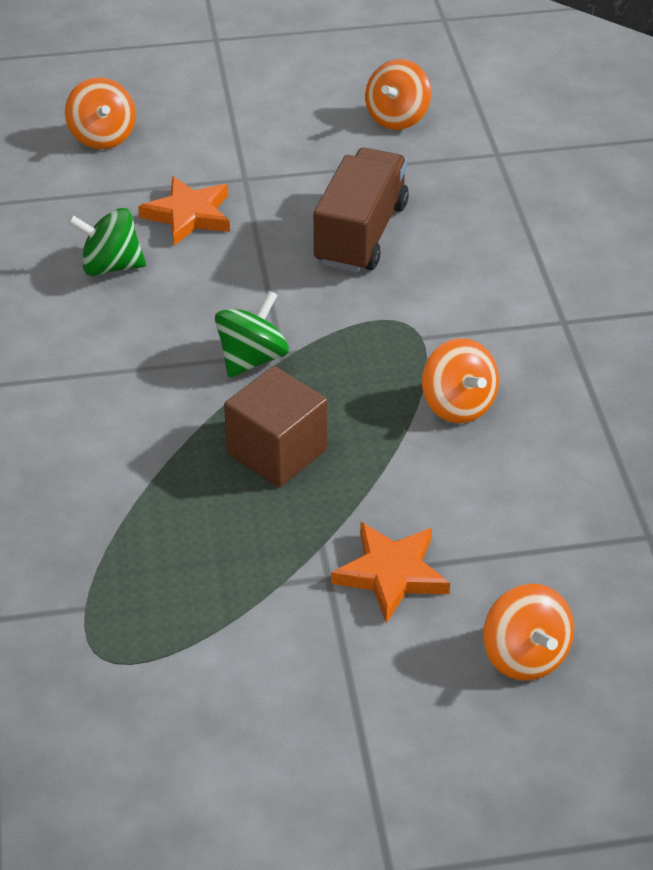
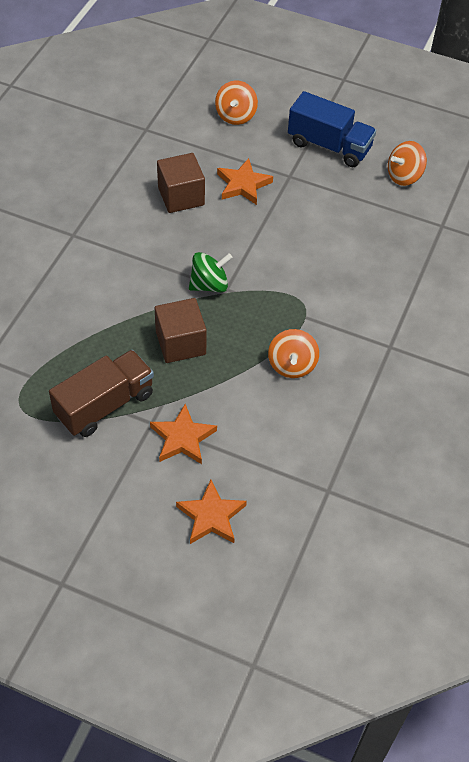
camera: 30 degrees right, 10 degrees up
green spinning top [68,208,146,276] -> brown cube [157,153,205,213]
brown truck [314,148,409,273] -> brown truck moved to [49,350,154,437]
orange spinning top [483,584,574,681] -> orange star [176,480,247,544]
none -> blue truck [288,91,376,167]

